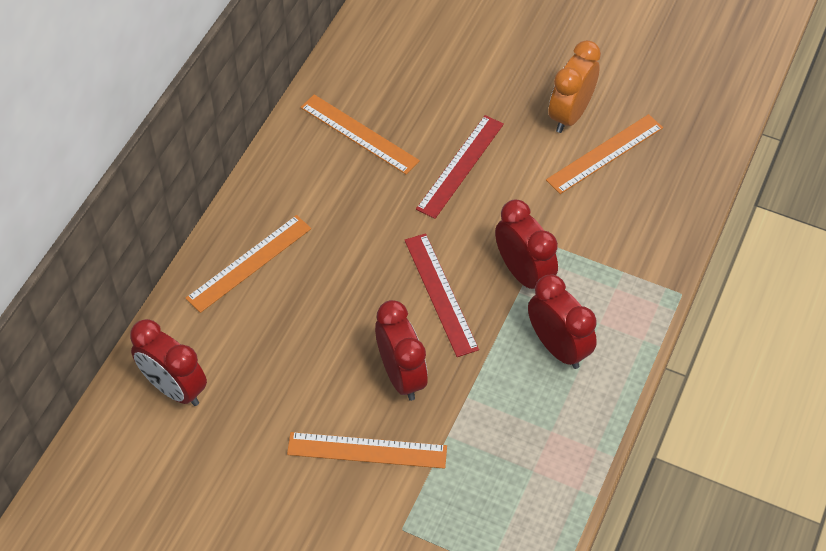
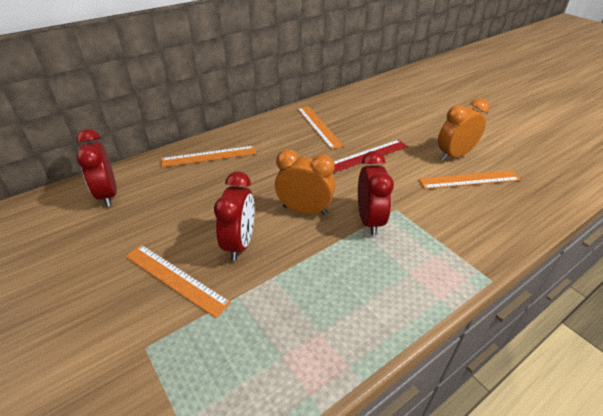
camera: 30 degrees right, 15 degrees down
red ruler [405,233,479,357] -> orange clock [275,149,335,215]
red clock [528,275,597,369] -> none

